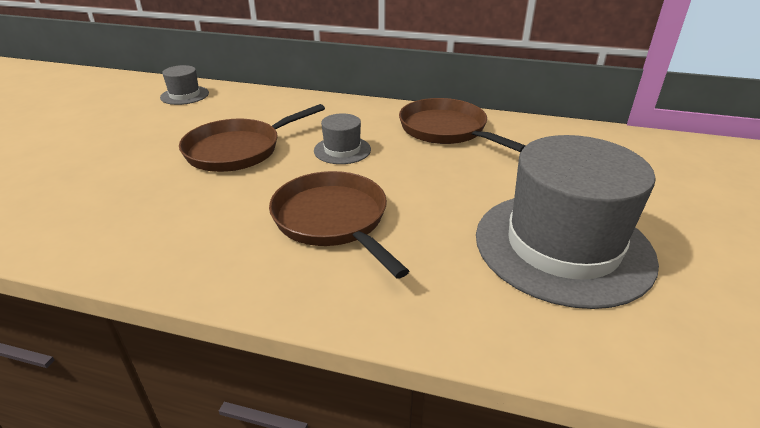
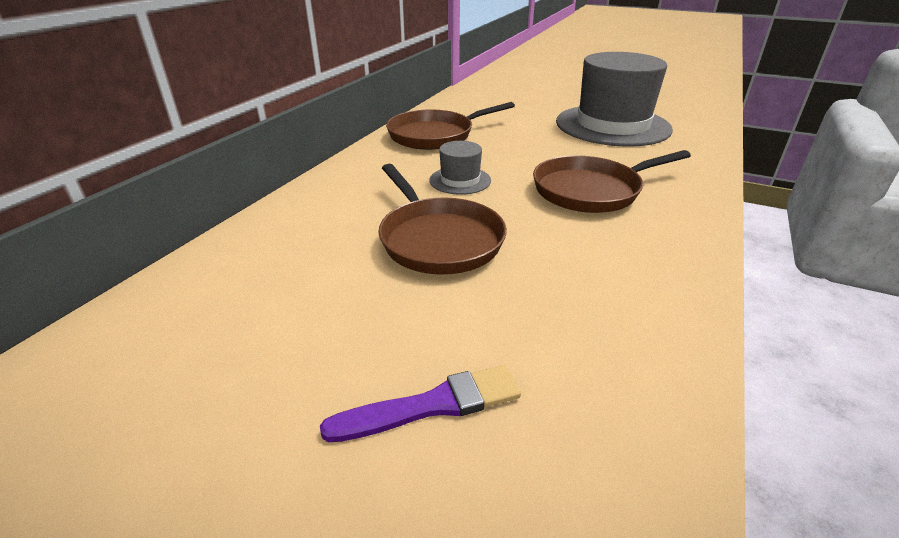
camera: 80 degrees left, 0 degrees up
grey hat [160,65,209,105] -> none
none -> purple brush [320,365,521,442]

